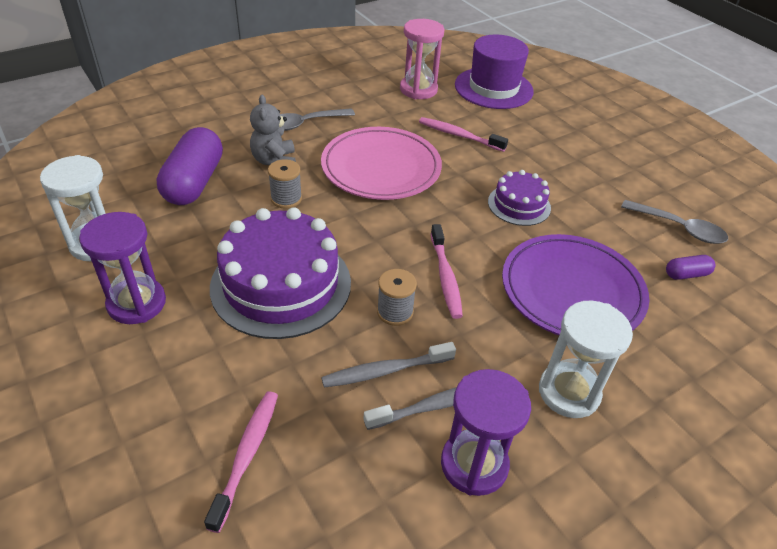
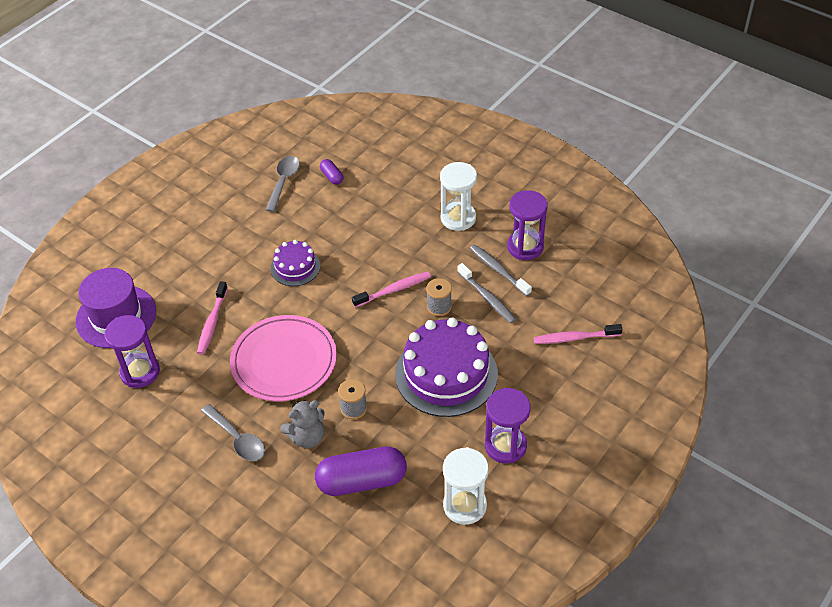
camera: 105 degrees left, 5 degrees up
pink hourglass [400,19,444,99] -> purple hourglass [104,315,160,388]
purple plate [502,234,649,335] -> none

